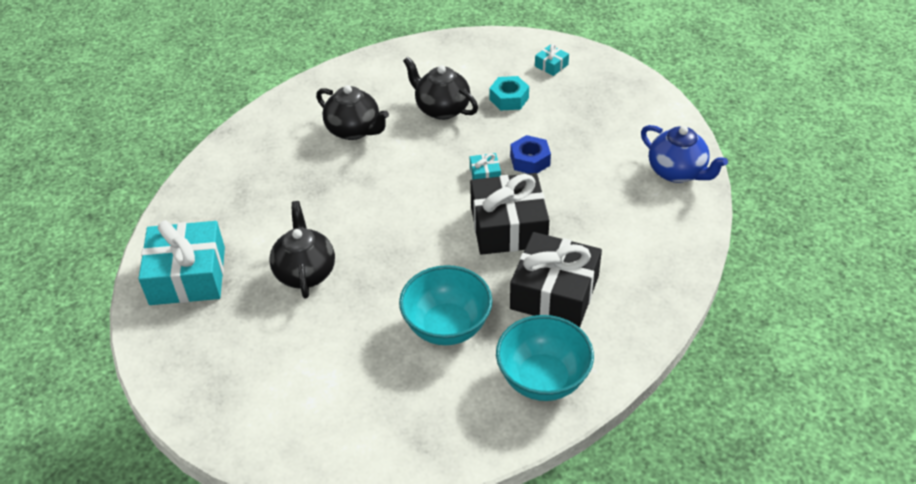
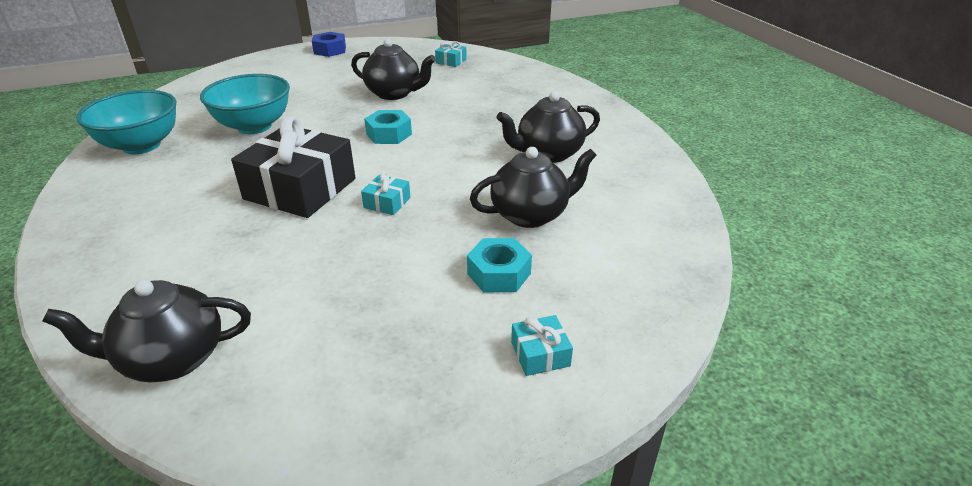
camera: 120 degrees right, 10 degrees down
turquoise gift [139,220,225,305] -> turquoise gift [435,41,467,67], size x0.42
blue nut [510,135,551,174] -> blue nut moved to [312,32,346,57]
black gift [510,232,602,328] -> none
blue teapot [641,125,728,183] -> black teapot [42,280,251,382]
none -> turquoise nut [364,110,412,144]

